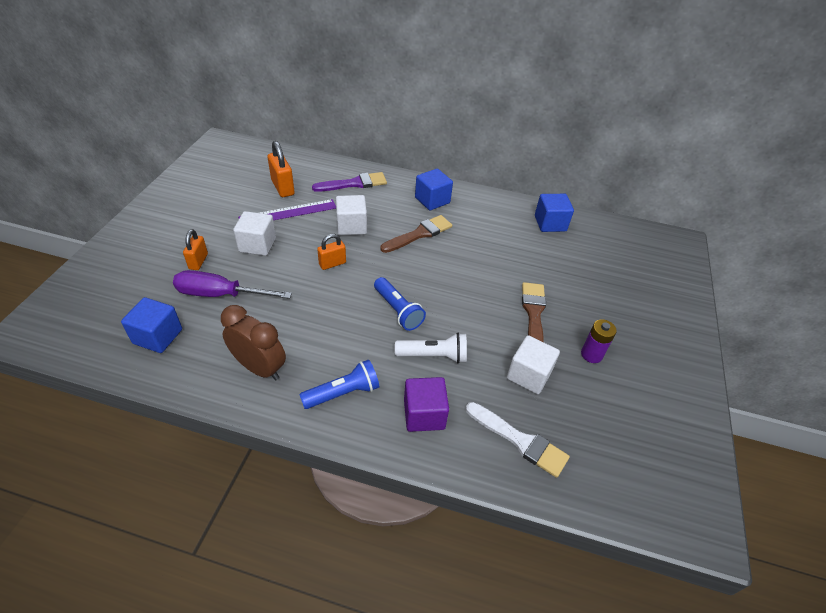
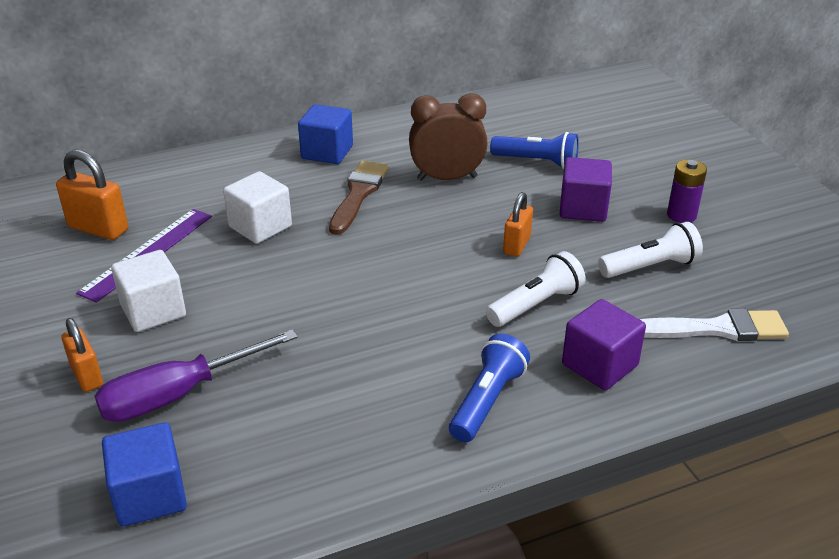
camera: 35 degrees left, 10 degrees down
brown clock [221,305,286,380] -> brown clock moved to [409,93,488,181]
purple brush [312,172,387,192] -> none
orange padlock [317,234,346,270] -> orange padlock moved to [503,192,533,256]
blue flashlight [374,277,426,331] -> blue flashlight moved to [490,132,579,169]
white cube [507,335,560,394] -> white flashlight [598,222,703,278]
brown brush [522,282,546,342] -> purple cube [560,157,612,222]
blue cube [535,194,574,232] -> none

